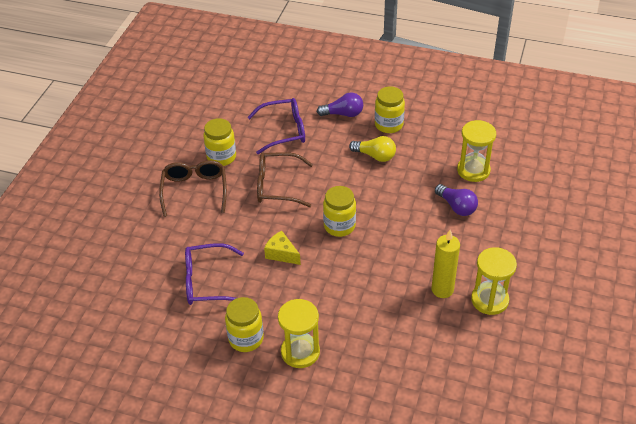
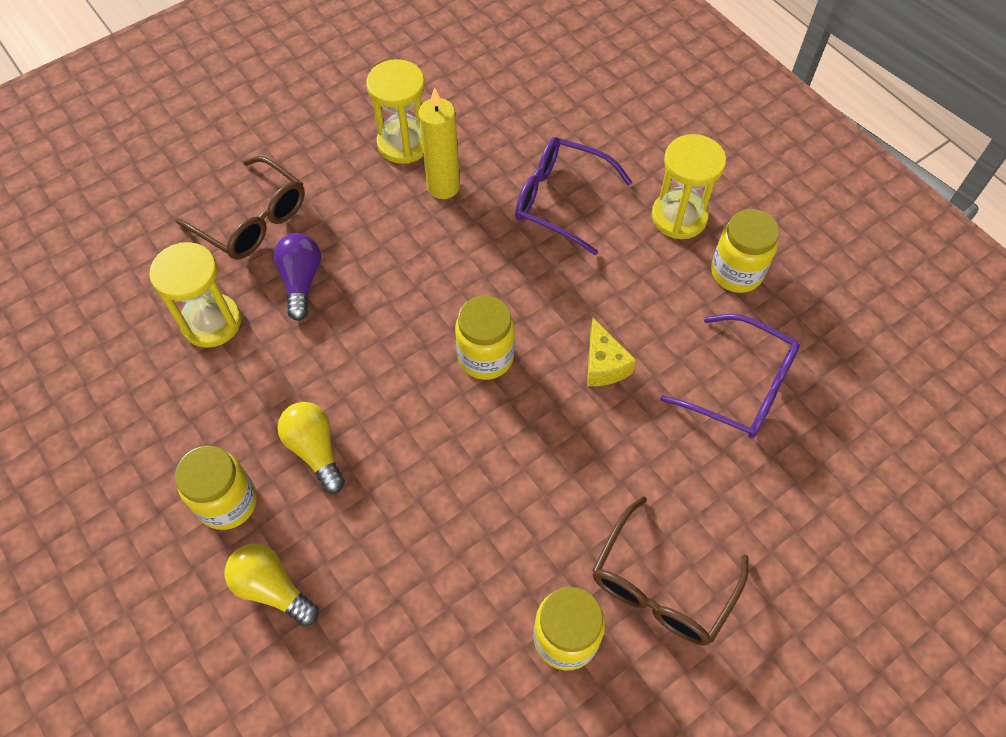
camera: 145 degrees left, 15 degrees up
purple glasses [248,98,305,154] -> purple glasses moved to [515,137,632,255]
brown glasses [257,152,313,207] -> brown glasses moved to [175,156,305,260]
purple light bulb [317,92,363,117] -> yellow light bulb [224,543,319,626]

